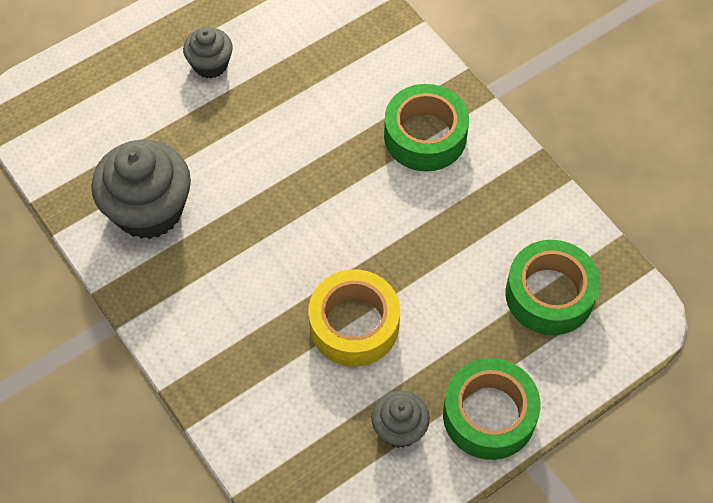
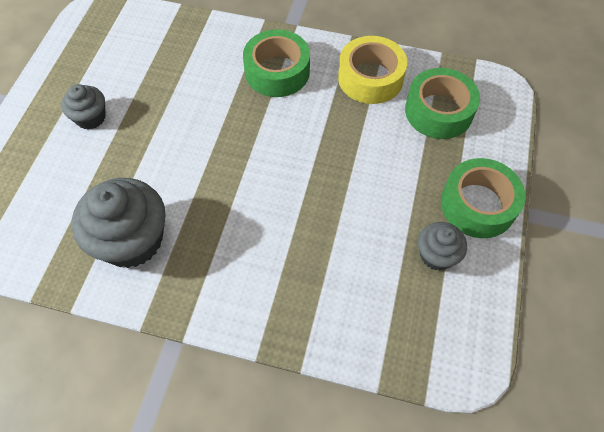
camera: 40 degrees left, 0 degrees up
yellow tape [308,270,400,366] -> yellow tape moved to [338,36,407,104]

